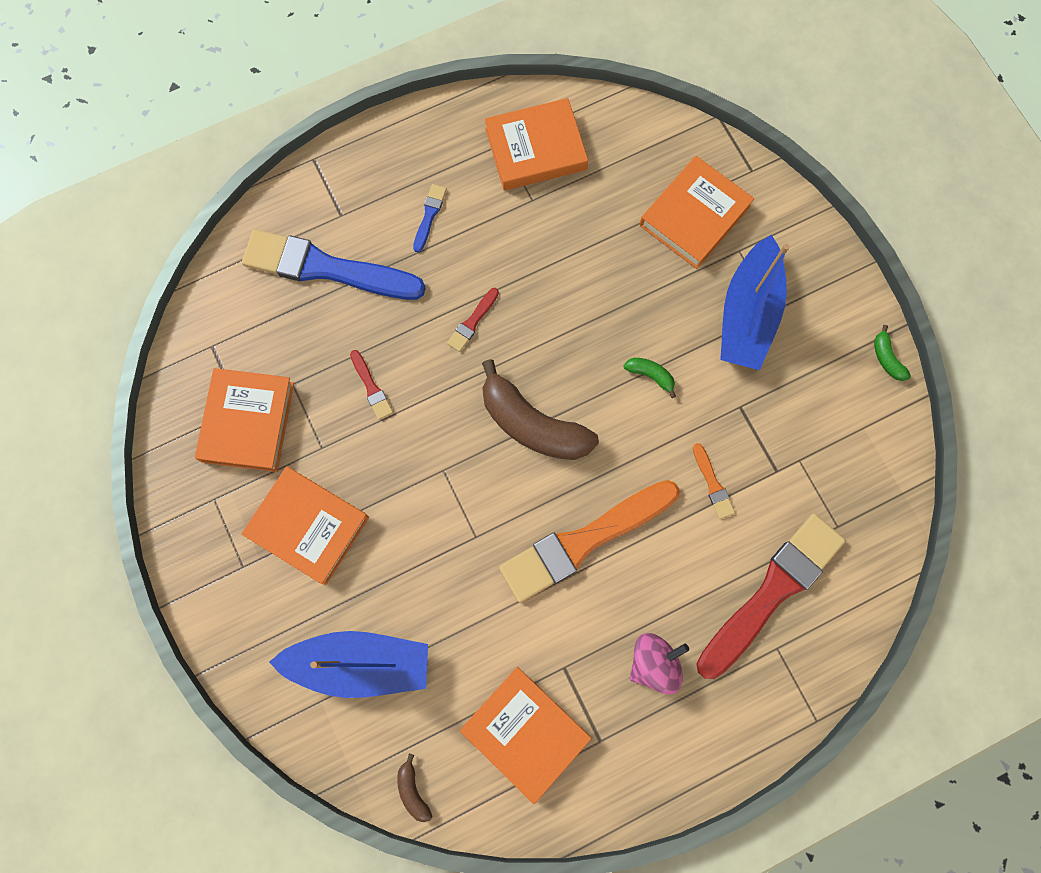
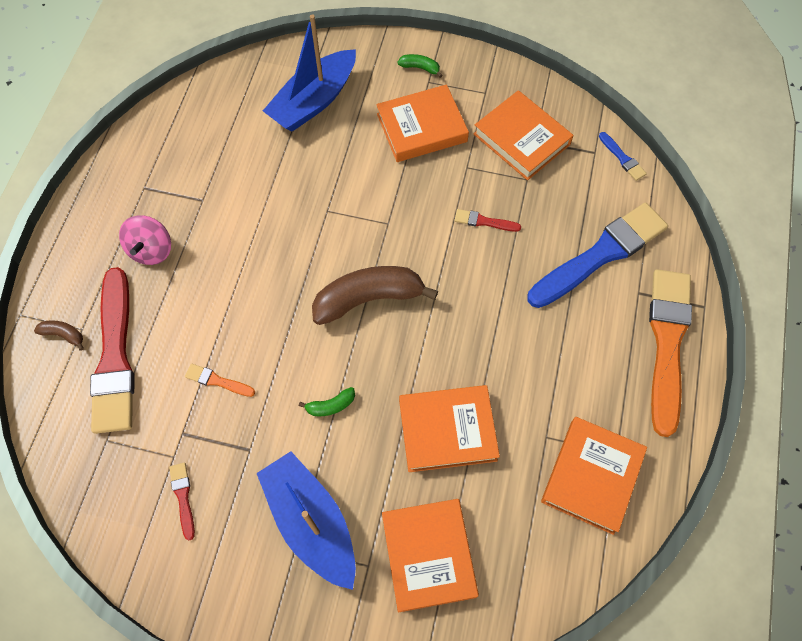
camera: 130 degrees right, 10 degrees down
brown banana [397,754,432,822] -> brown banana moved to [34,320,84,351]
blue brush [413,184,447,252] -> blue brush moved to [599,132,647,181]
red brush [447,288,499,352] -> red brush moved to [169,462,195,540]
orange book [460,667,592,804] -> orange book moved to [399,385,500,472]
orange brush [499,480,680,603] -> orange brush moved to [649,269,692,437]
green banana [874,325,911,381] -> green banana moved to [397,54,443,78]

